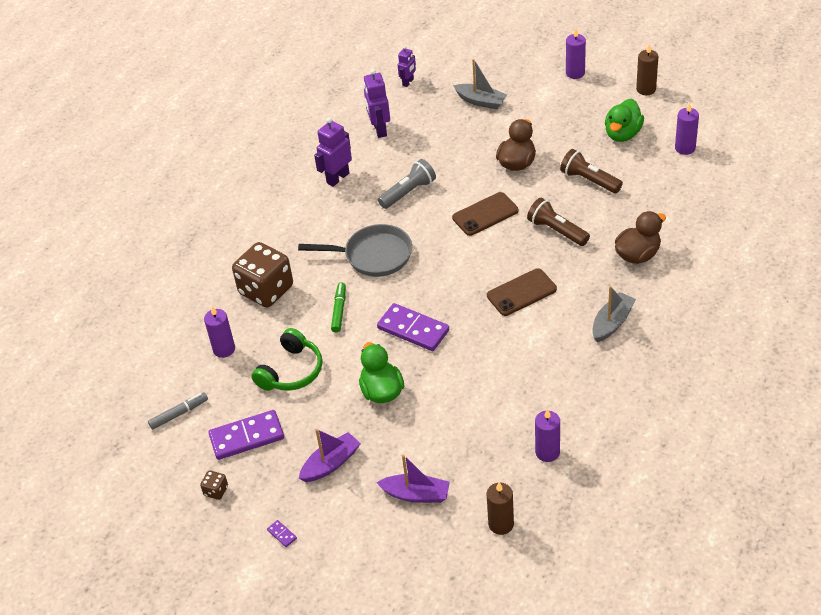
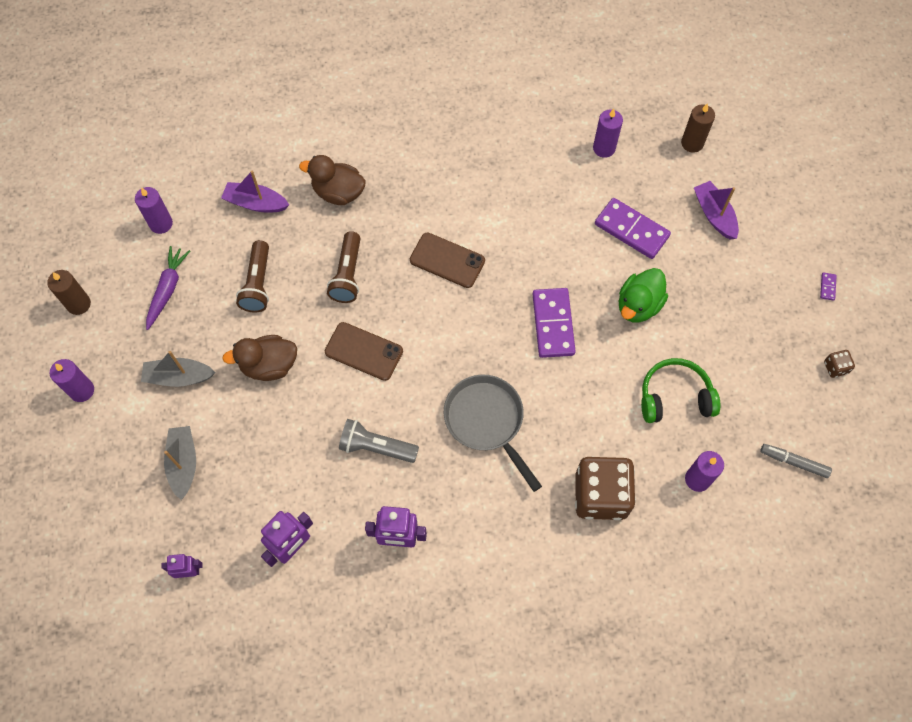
camera: 130 degrees left, 20 degrees up
purple domino [208,410,284,460] -> purple domino moved to [595,198,671,259]
purple boat [299,429,361,482] -> purple boat moved to [221,171,289,213]
green marker [331,282,346,332] -> none
grey boat [592,286,636,342] -> grey boat moved to [141,351,216,387]
green duck [605,99,644,142] -> purple carrot [146,246,190,330]

